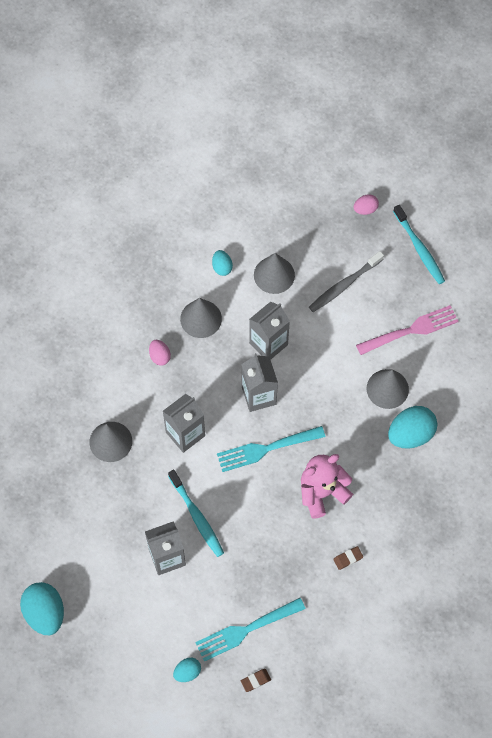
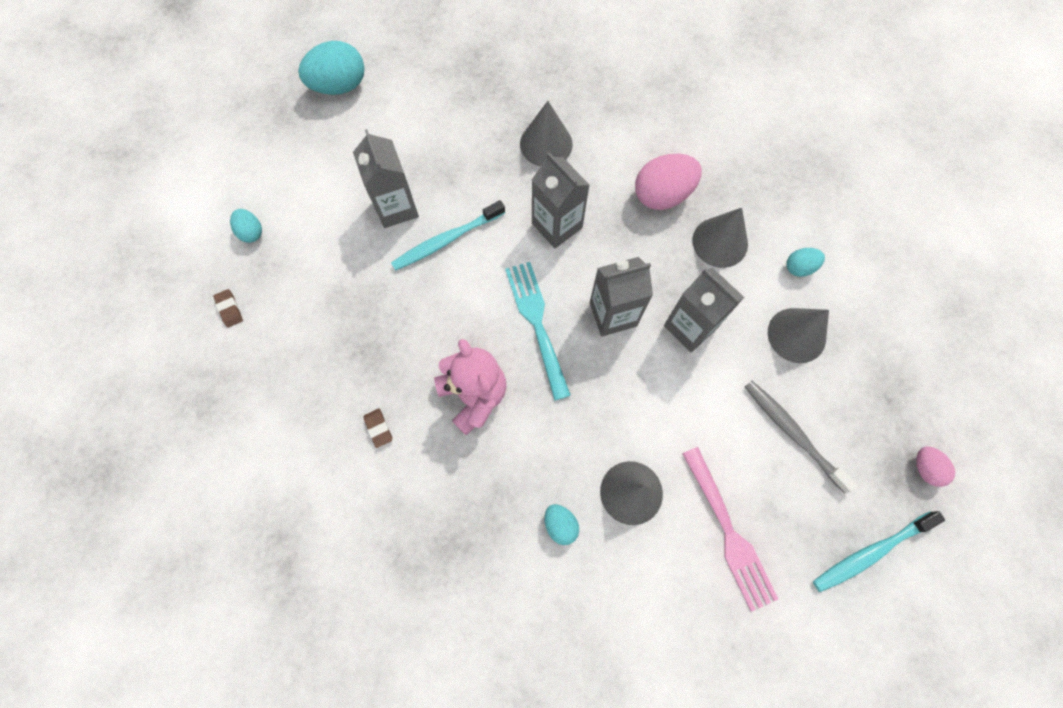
camera: 90 degrees right, 5 degrees up
pink egg [149,340,171,366] -> pink egg [635,153,702,210], size x1.89
turquoise fork [195,598,306,662] -> none
turquoise egg [388,406,437,449] -> turquoise egg [545,504,579,545], size x0.53

